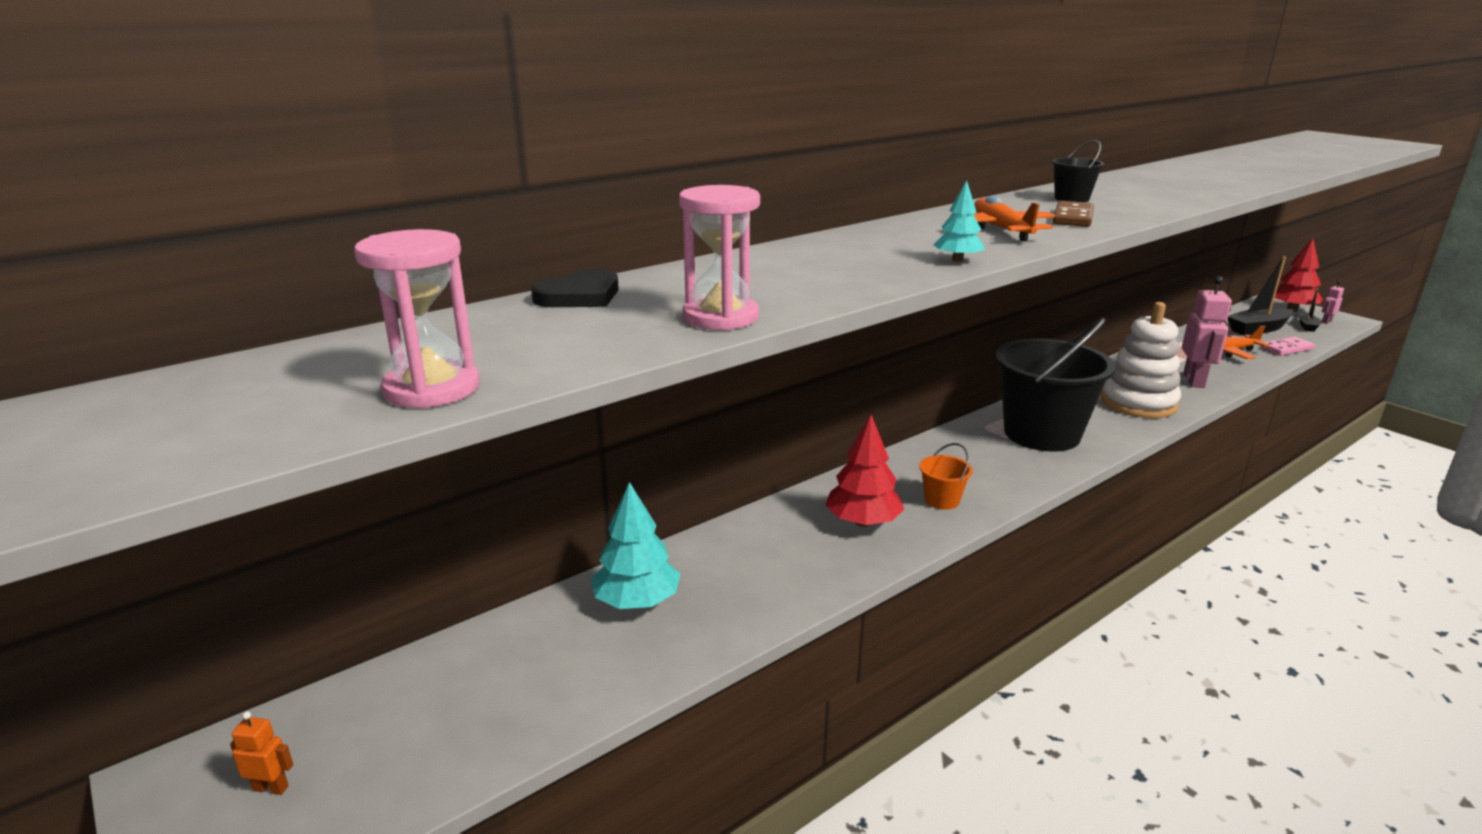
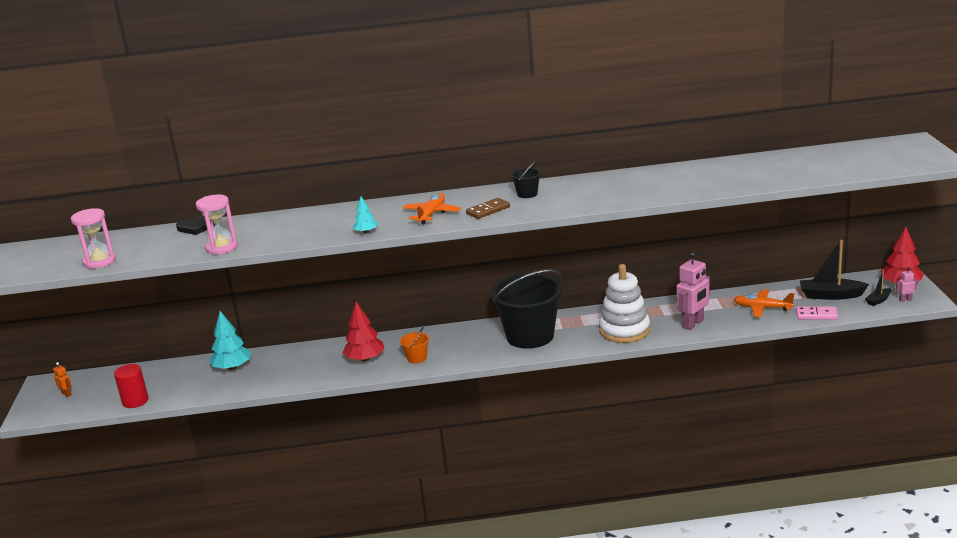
camera: 35 degrees right, 0 degrees up
none -> red cylinder [114,364,149,408]

